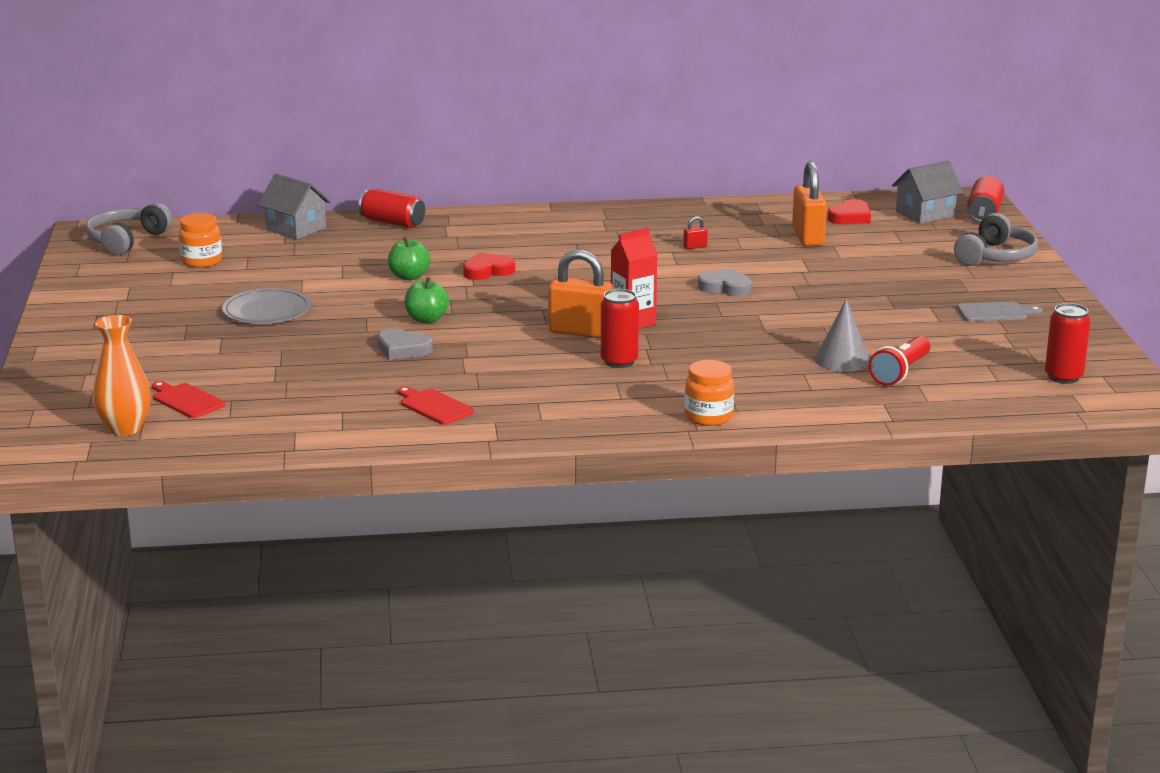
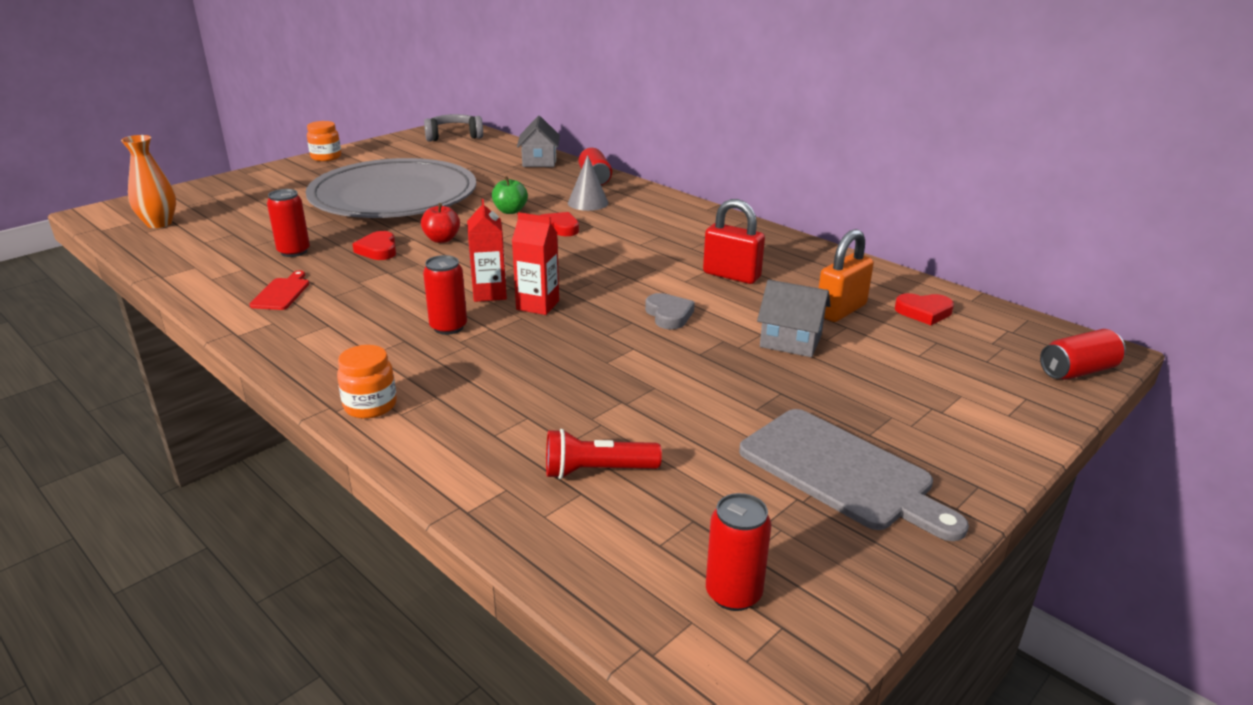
camera: 50 degrees right, 5 degrees up
red cutting board [152,381,225,418] -> none
orange jar [178,213,222,268] -> orange jar moved to [307,121,341,161]
grey plate [222,288,311,324] -> grey plate [306,158,476,218], size x2.42
grey heart [377,328,433,360] -> red heart [353,231,396,260]
green apple [405,277,449,323] -> red apple [421,203,460,243]
orange padlock [548,249,613,338] -> red carton [467,199,507,302]
red padlock [683,216,708,249] -> red padlock [703,199,765,284], size x2.44
grey cone [815,299,870,372] -> grey cone moved to [568,155,609,211]
grey house [892,161,963,224] -> grey house moved to [757,280,831,357]
grey headphones [954,213,1038,266] -> none
grey cutting board [957,302,1042,321] -> grey cutting board [739,409,969,541], size x2.05
none -> red can [267,189,310,257]

